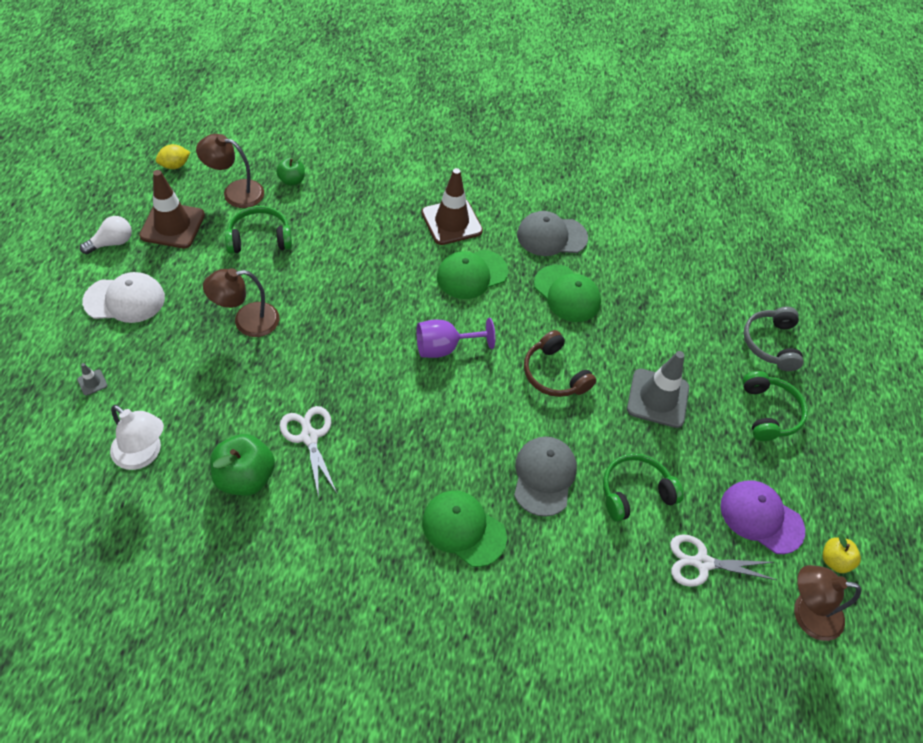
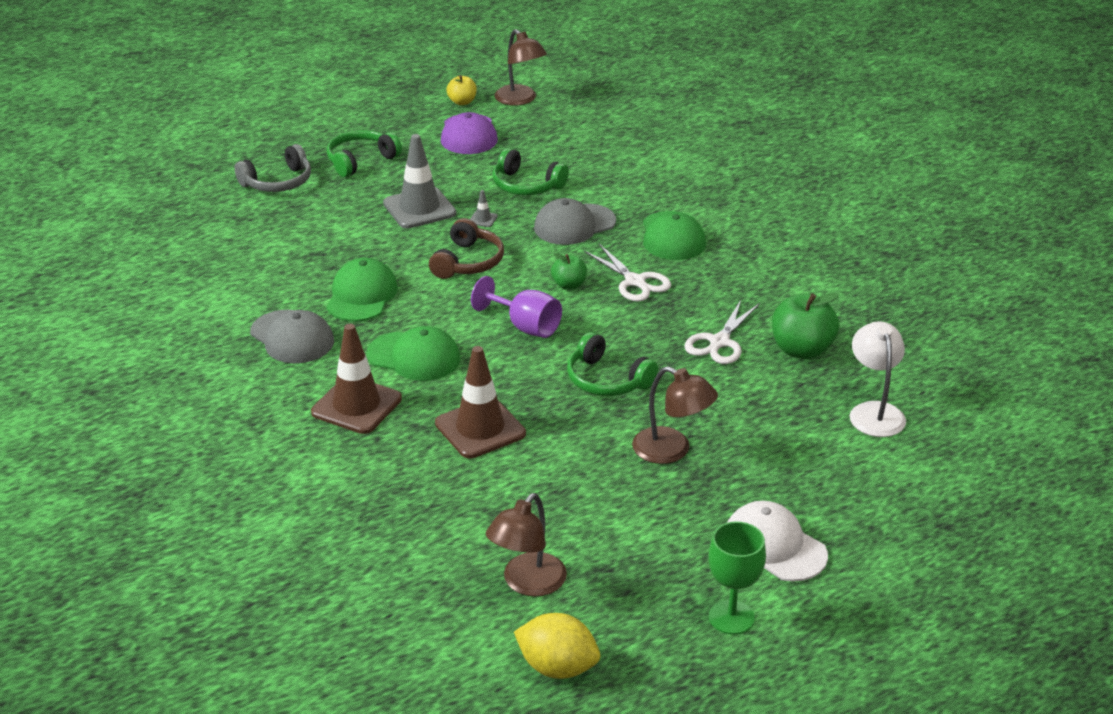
camera: 125 degrees left, 20 degrees down
grey traffic cone [77,363,107,396] -> grey traffic cone moved to [470,190,498,227]
white light bulb [80,216,132,254] -> green goblet [709,521,766,634]
brown traffic cone [139,170,205,248] -> brown traffic cone moved to [435,346,526,458]
yellow lemon [156,144,191,169] -> yellow lemon [514,613,600,679], size x1.55
brown lamp [196,134,264,208] -> brown lamp turned 60 degrees clockwise [486,493,567,597]
green headphones [225,206,292,254] -> green headphones moved to [567,332,658,396]
green apple [276,154,305,186] -> green apple moved to [551,253,587,290]
white scissors [670,535,776,587] -> white scissors moved to [584,244,671,302]

